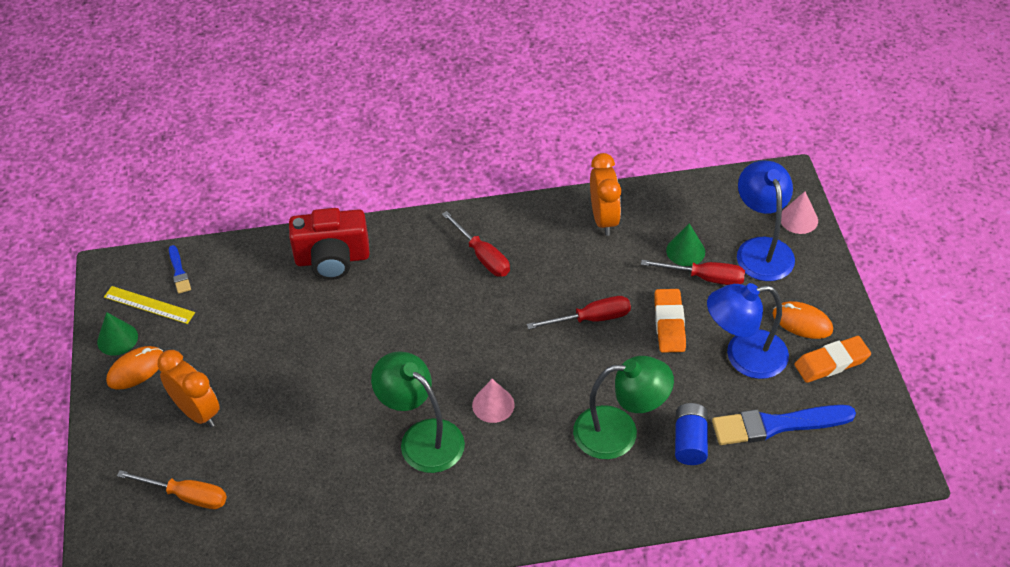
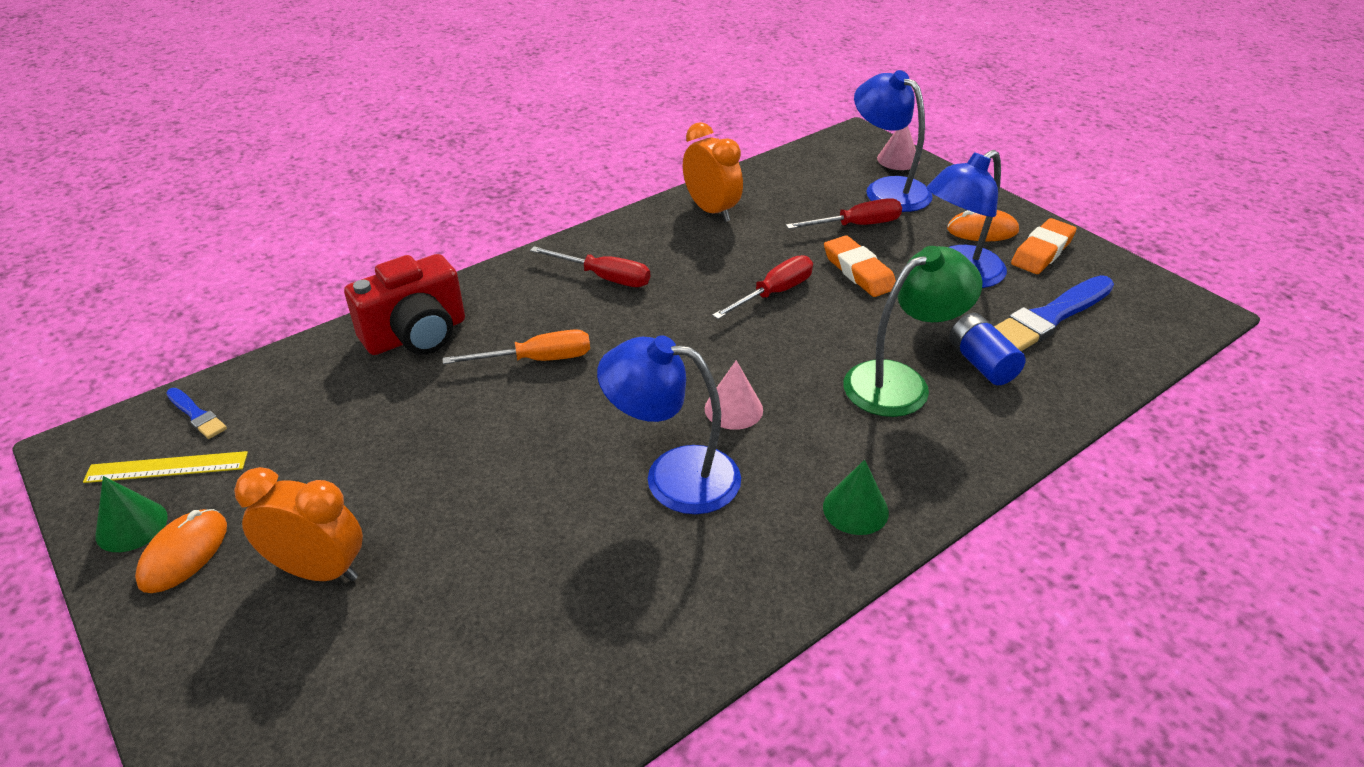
camera: 30 degrees left, 10 degrees down
orange screwdriver [117,470,227,509] -> orange screwdriver moved to [443,329,590,364]
green lamp [371,351,465,473] -> blue lamp [597,335,741,514]
green cone [666,223,705,266] -> green cone moved to [823,460,889,535]

